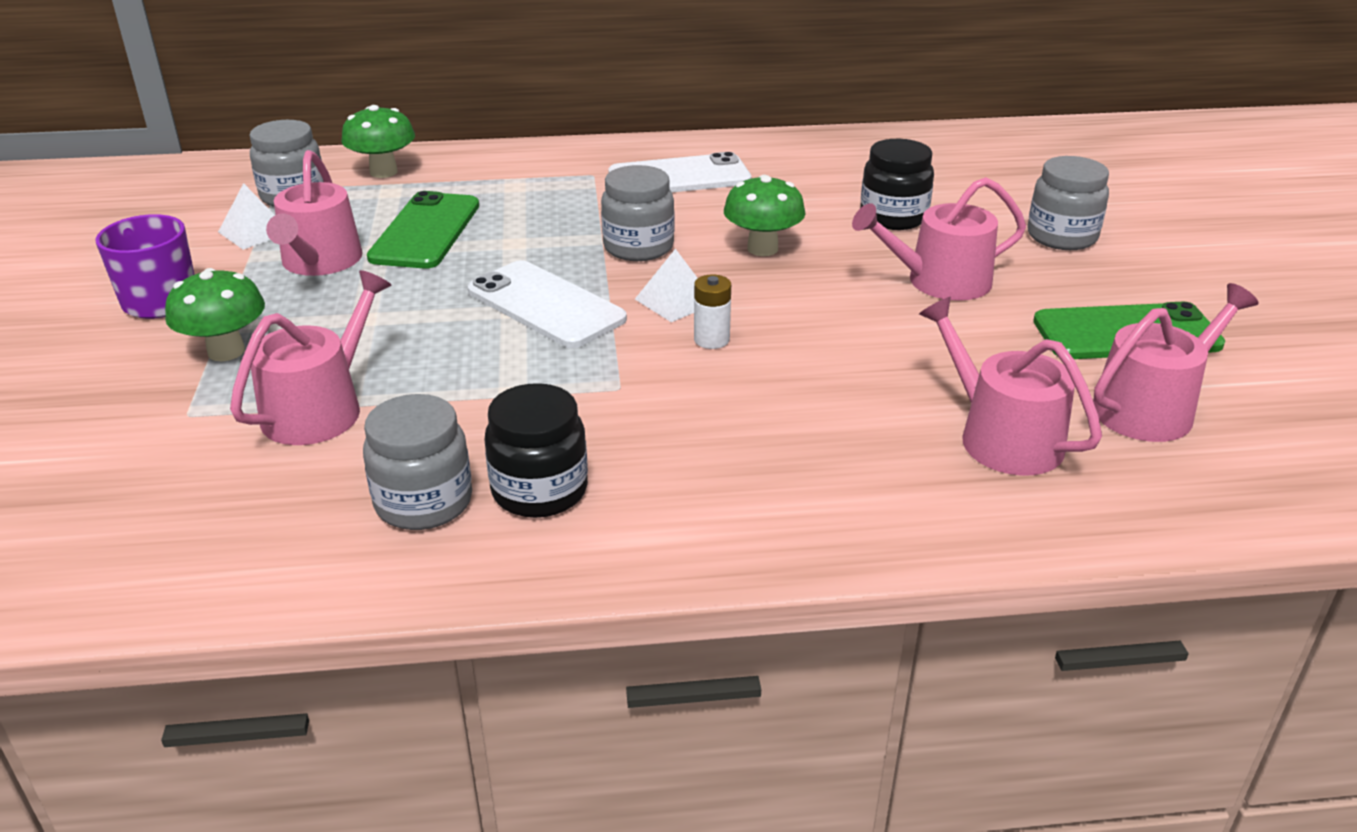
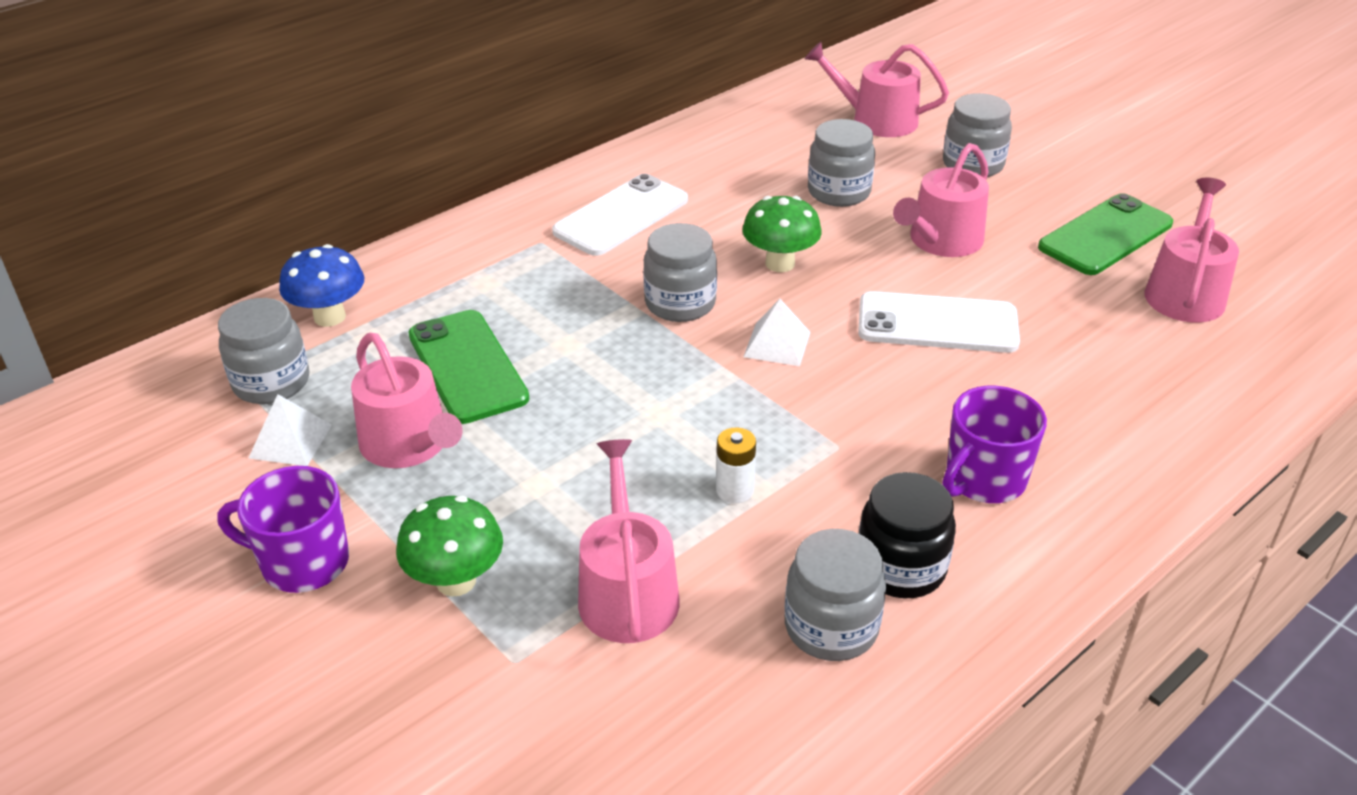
camera: 35 degrees left, 5 degrees up
green mushroom [341,105,415,178] -> blue mushroom [279,244,364,327]
white phone [468,260,627,348] -> white phone moved to [858,291,1020,353]
white battery [694,275,731,349] -> white battery moved to [716,427,756,503]
black jar [860,139,934,230] -> grey jar [808,119,875,207]
pink watering can [919,297,1102,476] -> pink watering can moved to [805,42,949,137]
none -> purple mug [942,386,1047,503]

